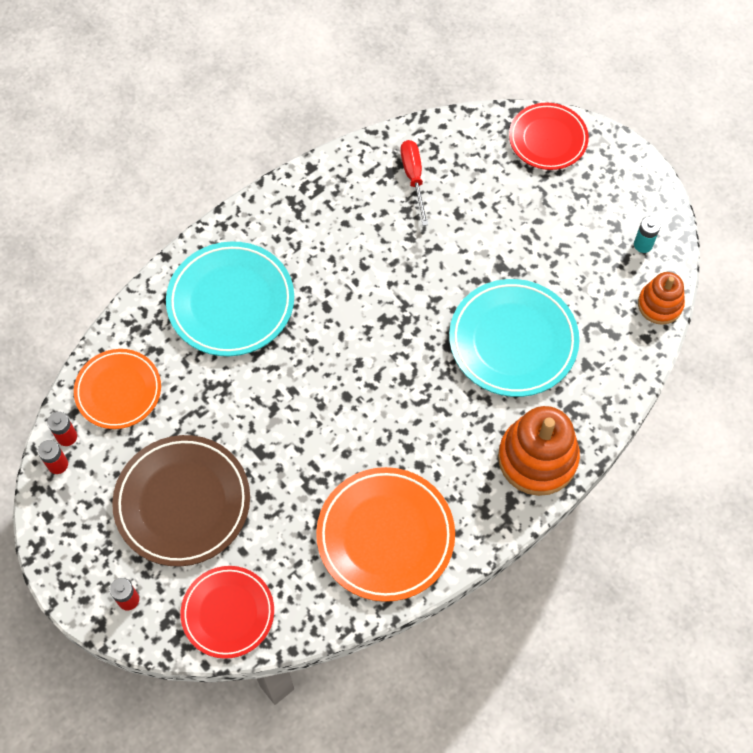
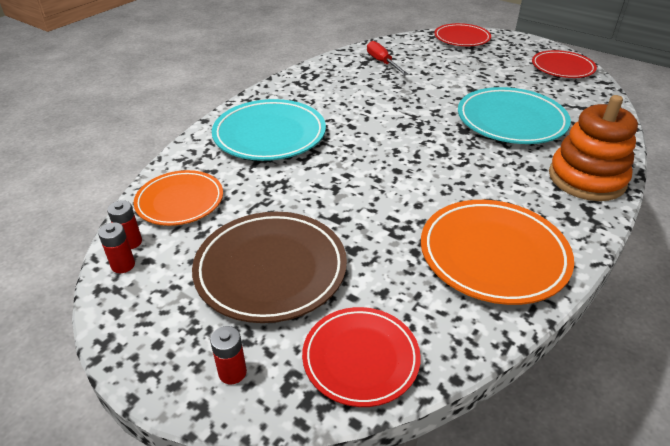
camera: 15 degrees left, 25 degrees down
turquoise battery [634,216,661,253] -> red plate [532,50,597,78]
orange stacking toy [638,272,685,325] -> none

